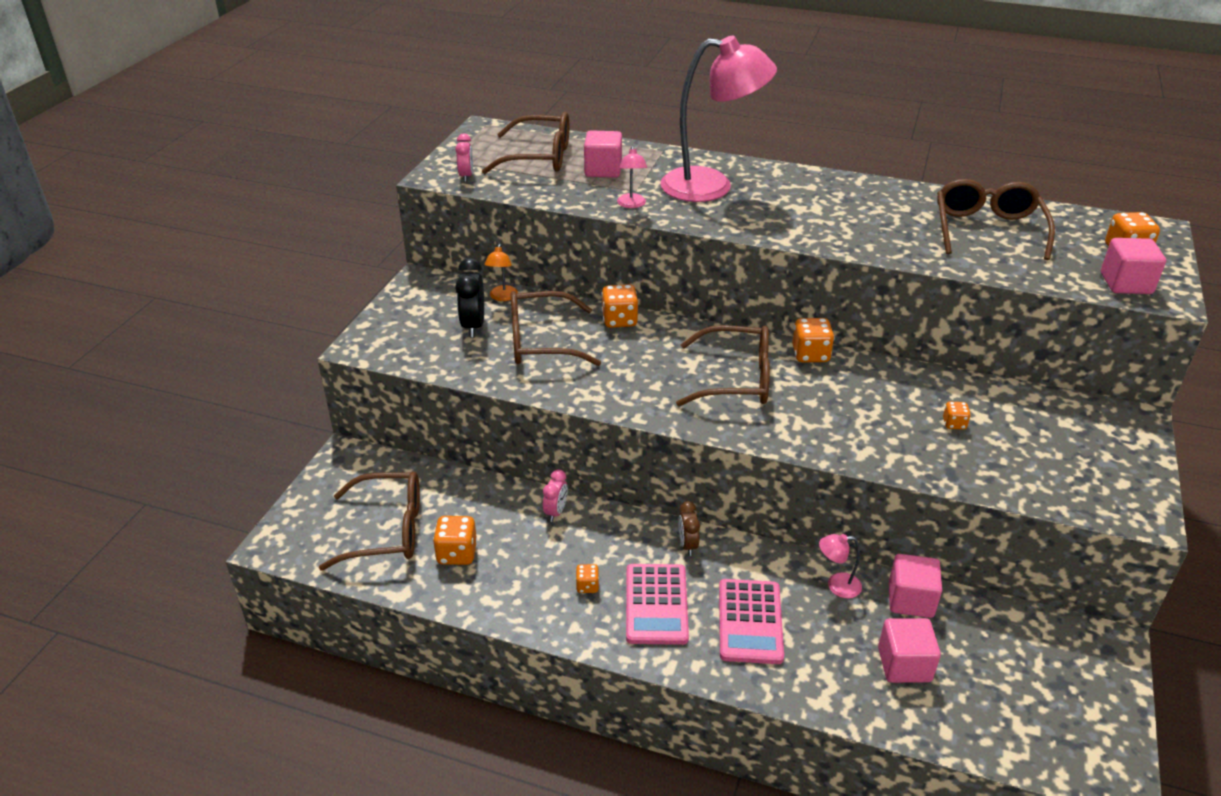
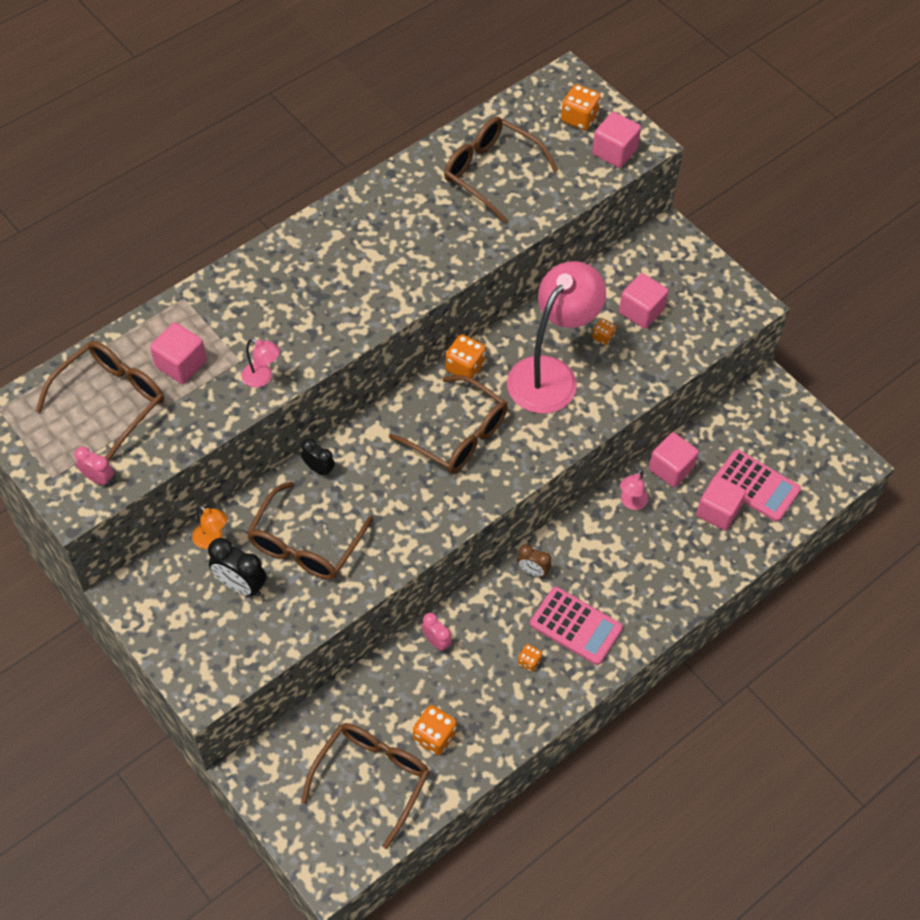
camera: 60 degrees left, 20 degrees up
orange dice [602,284,638,328] -> black clock [301,438,335,477]
pink lamp [660,36,777,202] -> pink lamp moved to [507,261,606,414]
brown glasses [676,325,770,406] -> brown glasses turned 90 degrees clockwise [389,375,508,474]
pink calculator [719,579,784,664] -> pink calculator moved to [715,449,801,522]
none -> pink cube [619,273,668,329]

